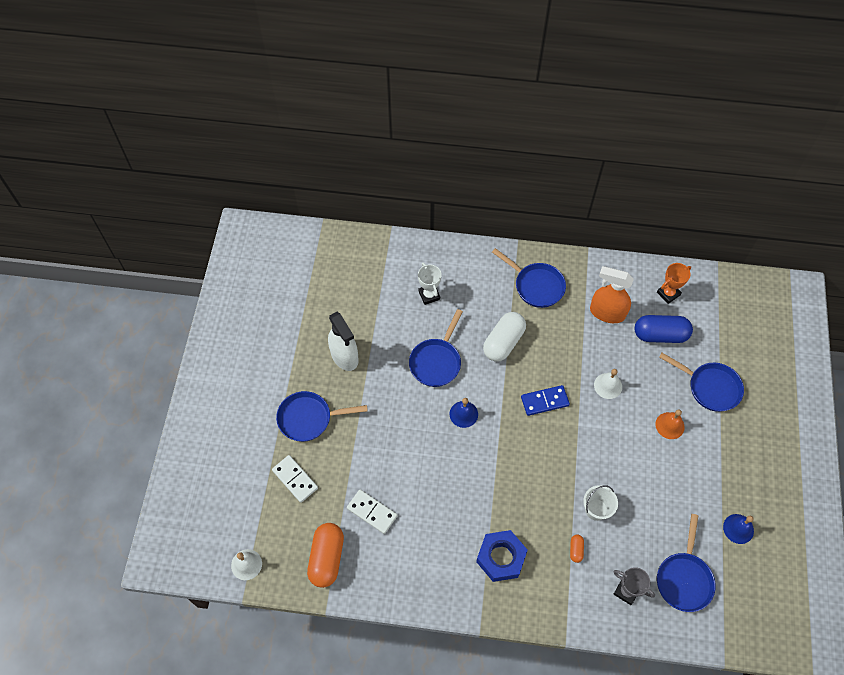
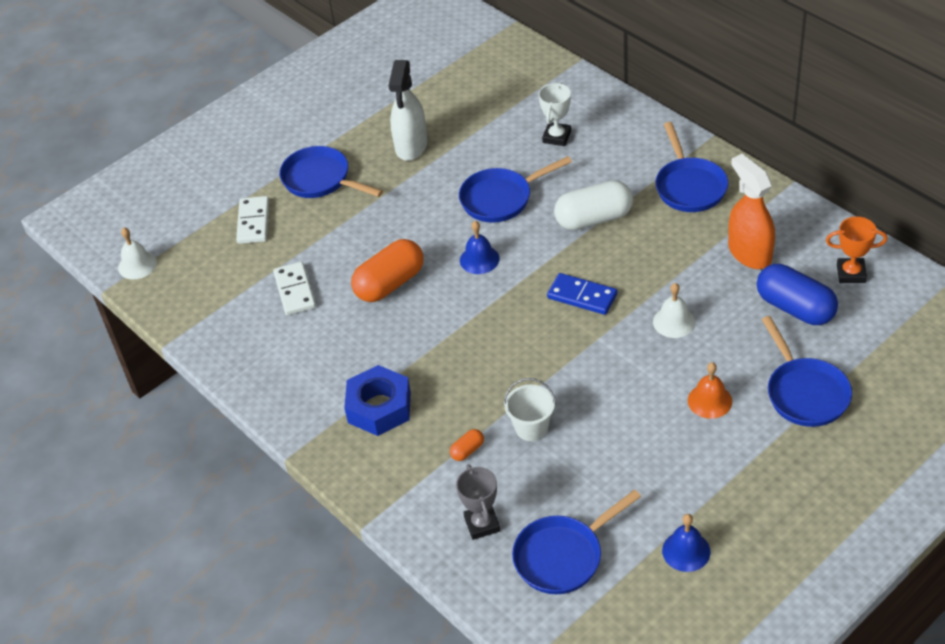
camera: 45 degrees right, 15 degrees down
orange capsule [307,523,344,588] -> orange capsule moved to [351,239,424,302]

